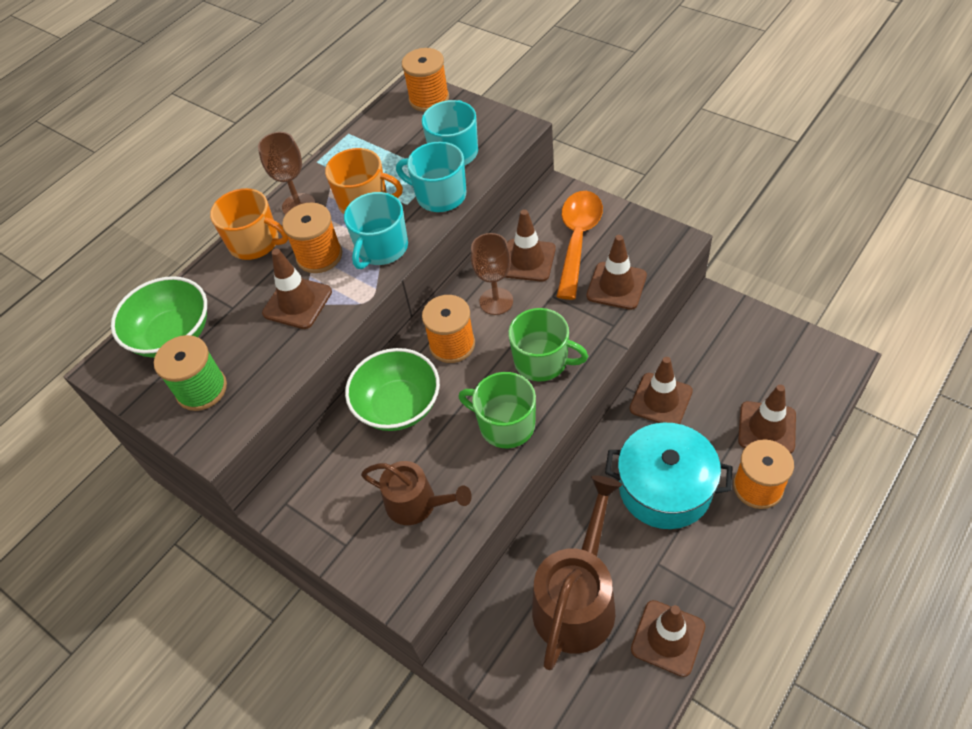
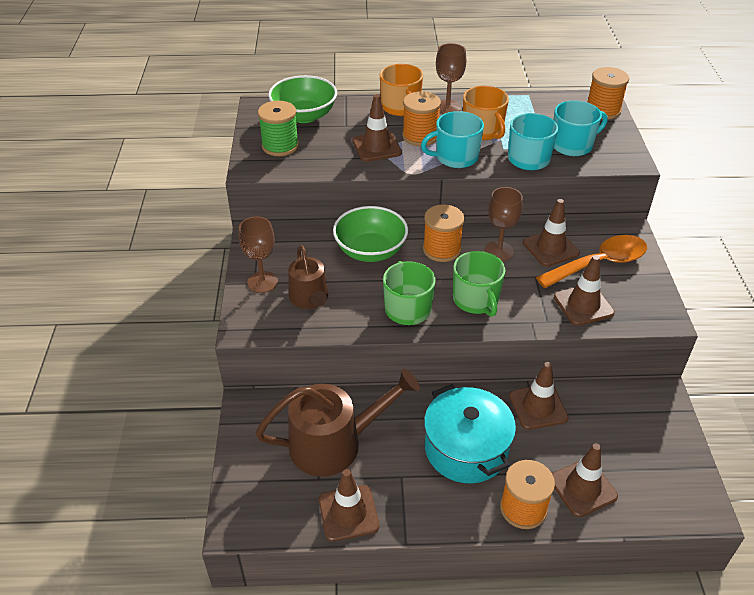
camera: 45 degrees right, 10 degrees down
none -> brown goblet [239,217,278,293]

